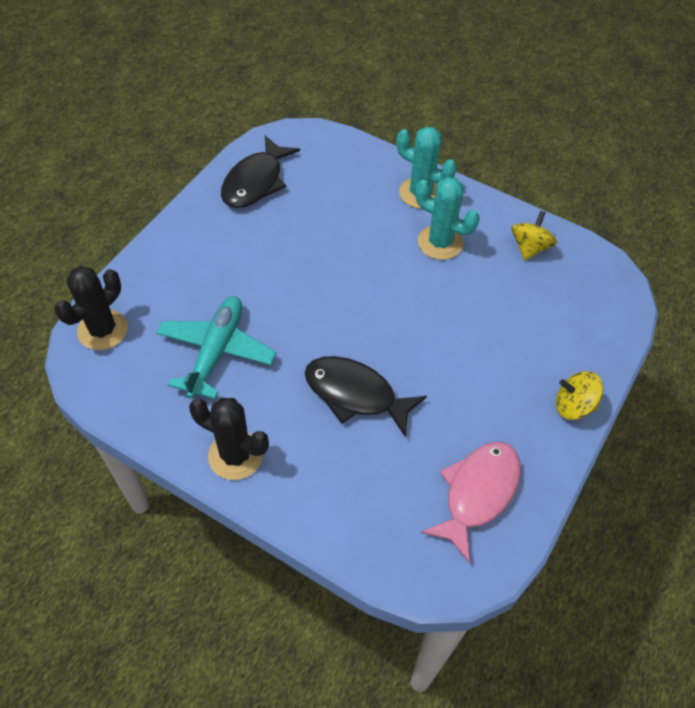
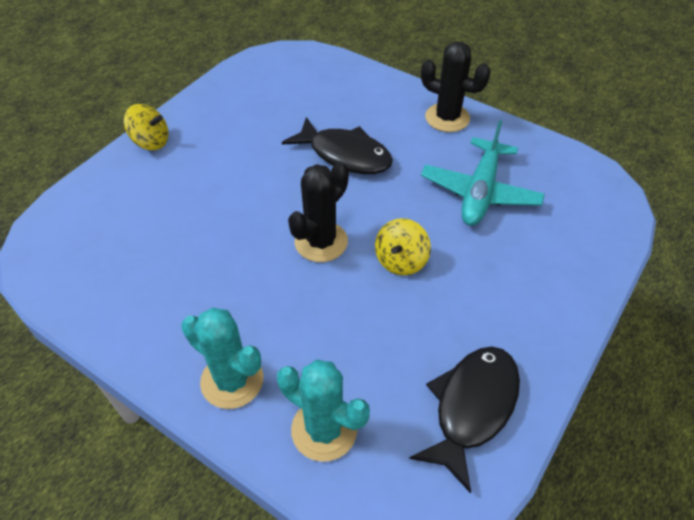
camera: 175 degrees left, 5 degrees down
black cactus [54,266,128,350] -> black cactus moved to [288,162,349,262]
turquoise cactus [415,177,480,260] -> turquoise cactus moved to [277,359,370,462]
pink fish [421,442,521,563] -> none
yellow spinning top [511,211,557,261] -> yellow spinning top moved to [375,218,431,276]

